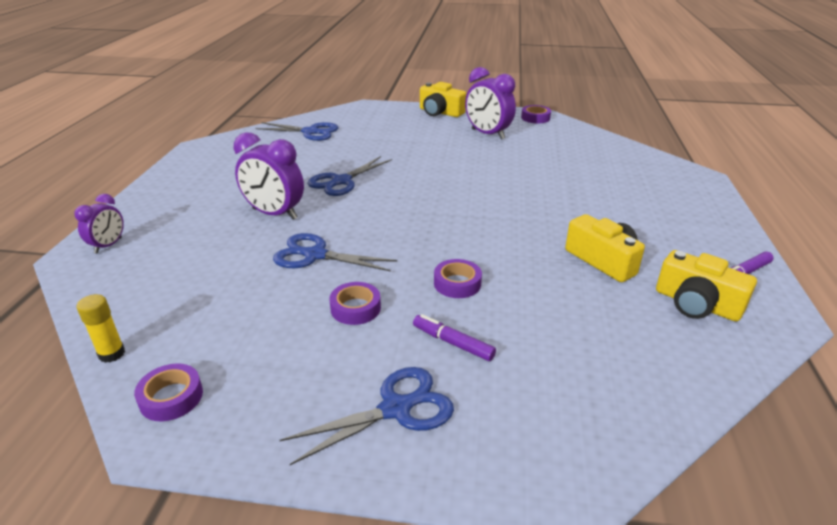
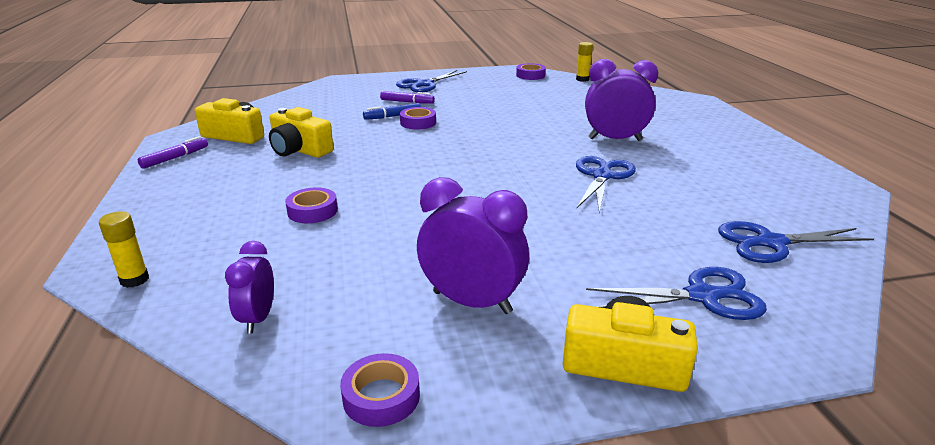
camera: 160 degrees right, 5 degrees down
purple clock [74,194,124,254] -> purple clock moved to [225,241,274,333]
blue scissors [273,233,397,272] -> blue scissors moved to [586,267,767,320]
purple tape [329,282,381,325] -> purple tape moved to [285,187,338,223]
none -> yellow glue stick [99,211,149,288]
none -> blue marker [363,103,421,120]

